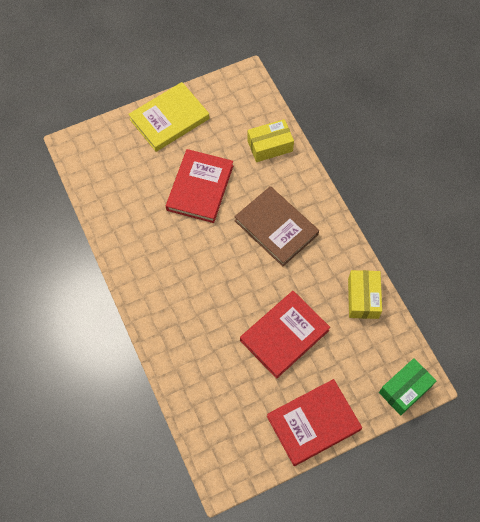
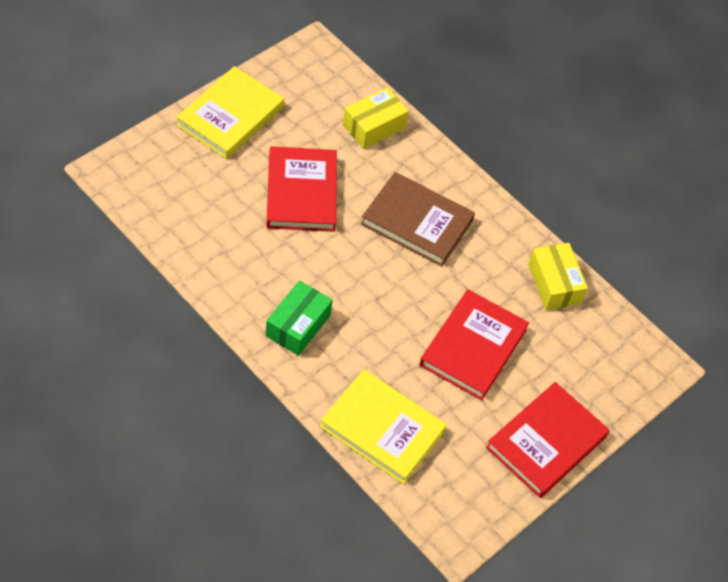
camera: 25 degrees left, 10 degrees down
green box [379,358,436,415] -> green box moved to [265,281,333,356]
none -> yellow book [320,369,447,484]

